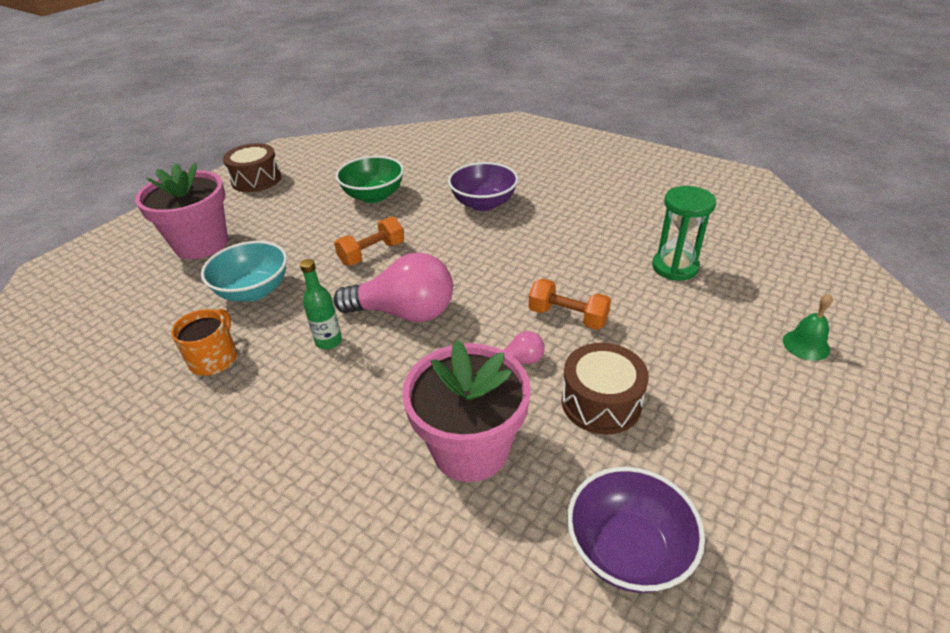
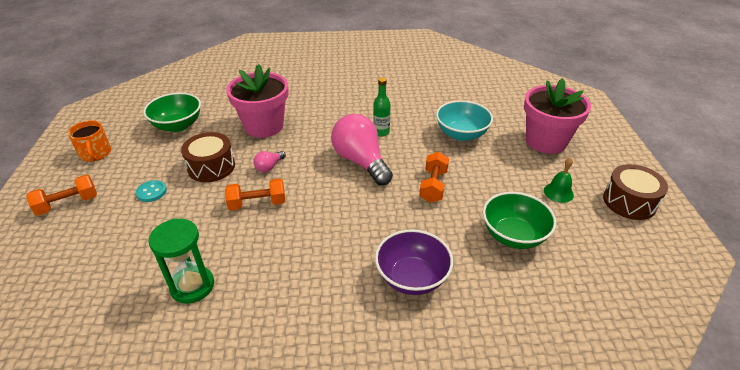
camera: 140 degrees right, 0 degrees up
orange mug [171,309,237,376] -> orange mug moved to [68,120,111,162]
pink light bulb [333,252,453,322] -> pink light bulb turned 90 degrees clockwise [331,114,393,185]
purple bowl [567,467,705,593] -> green bowl [143,92,201,132]
green bell [783,293,833,361] -> green bell moved to [544,158,574,203]
none -> orange dumbbell [26,175,97,216]
none -> turquoise button [136,180,167,202]

